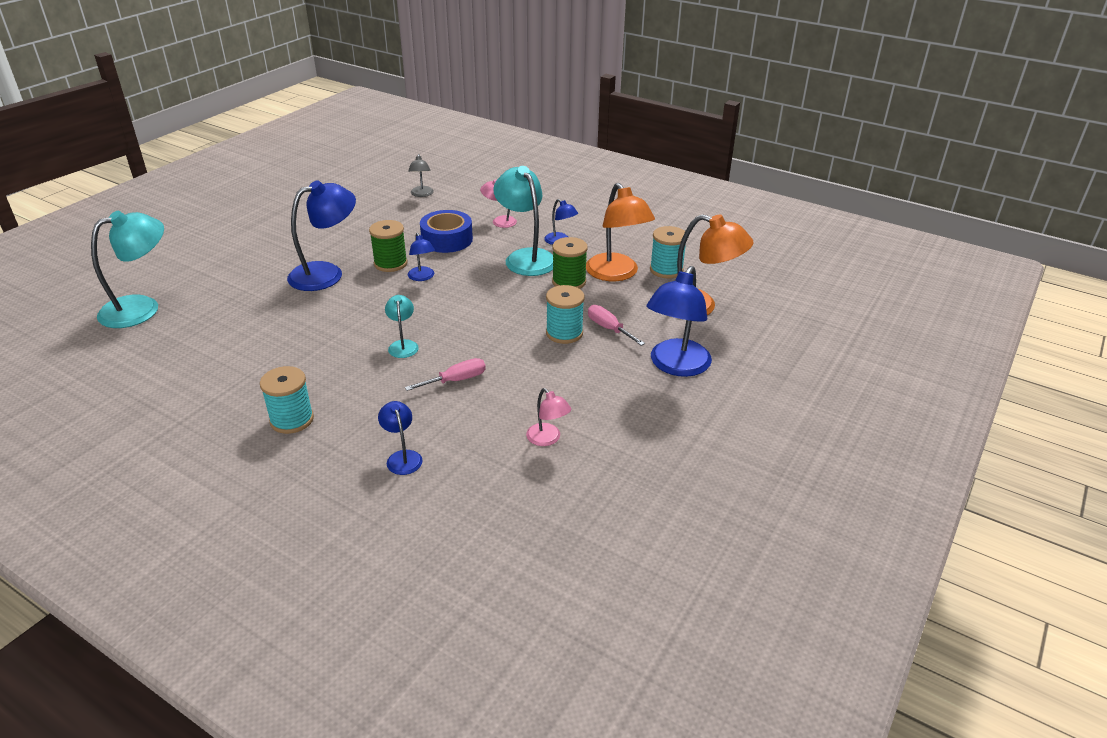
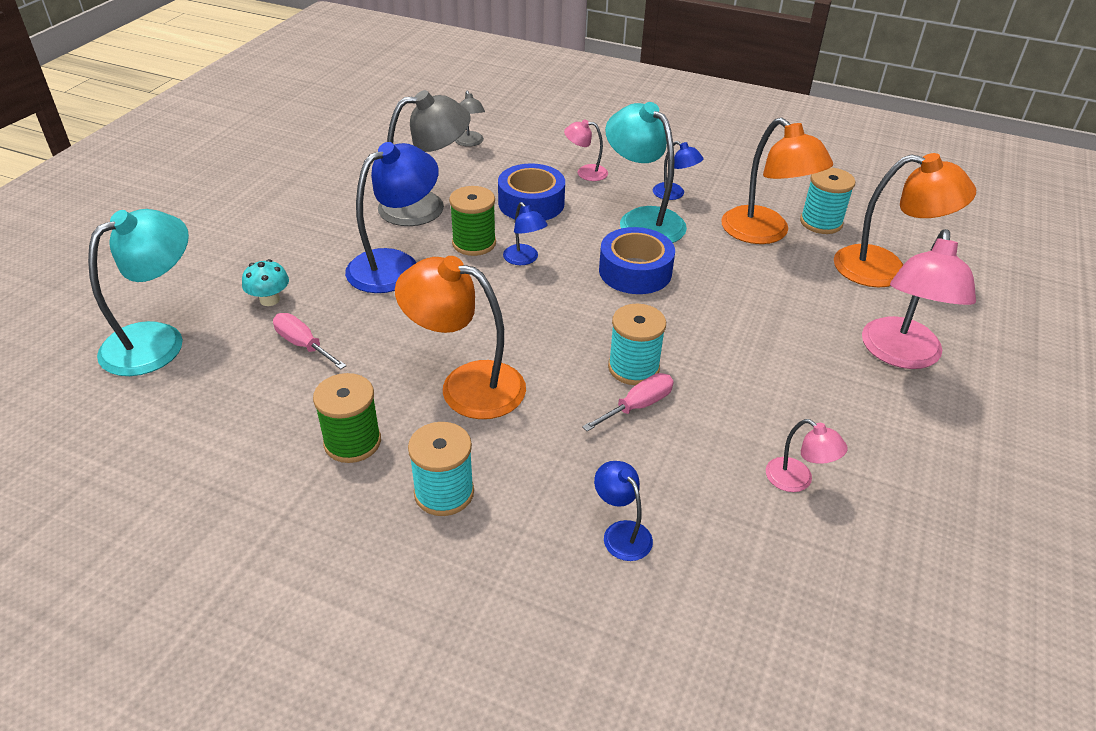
camera: 10 degrees left, 5 degrees up
turquoise lamp [385,295,419,358] -> none
turquoise spool [546,285,584,344] -> turquoise spool moved to [608,304,666,385]
green spool [552,237,588,289] -> green spool moved to [313,373,381,463]
pink screwdriver [588,305,645,346] -> pink screwdriver moved to [273,313,346,369]
blue lamp [646,266,712,377] -> pink lamp [862,229,976,369]
none -> turquoise mushroom [242,259,289,306]
none -> grey lamp [378,90,471,226]
none -> orange lamp [395,256,526,419]
none -> blue tape [599,227,675,294]

